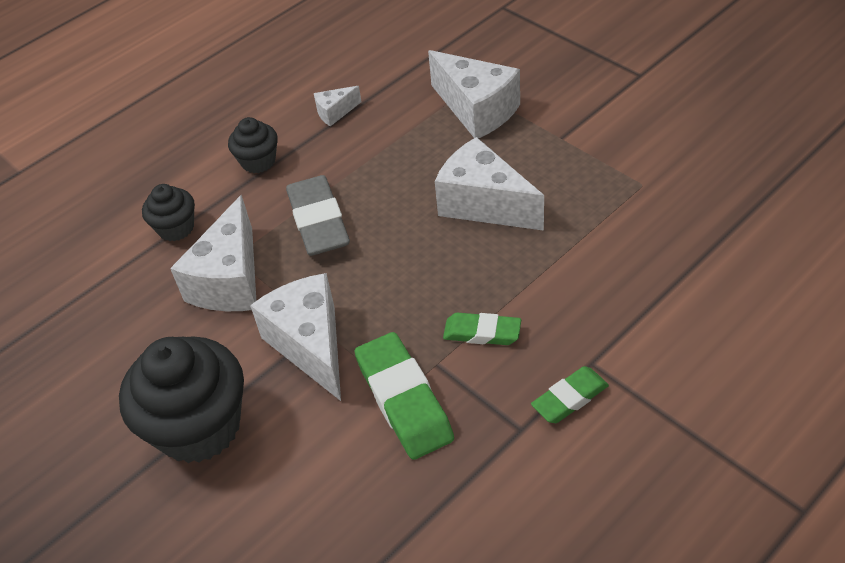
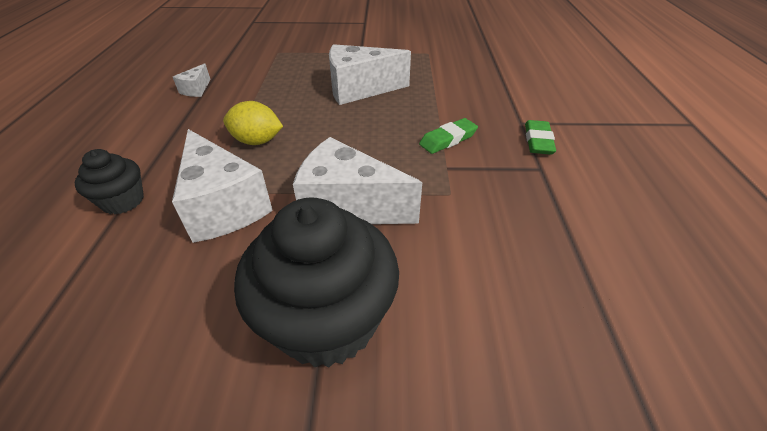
camera: 50 degrees left, 5 degrees down
black cupcake [228,117,278,173] -> none
grey eraser [286,175,350,256] -> yellow lemon [223,101,283,145]
green eraser [355,332,454,460] -> none
white cheese [428,50,520,138] -> none

